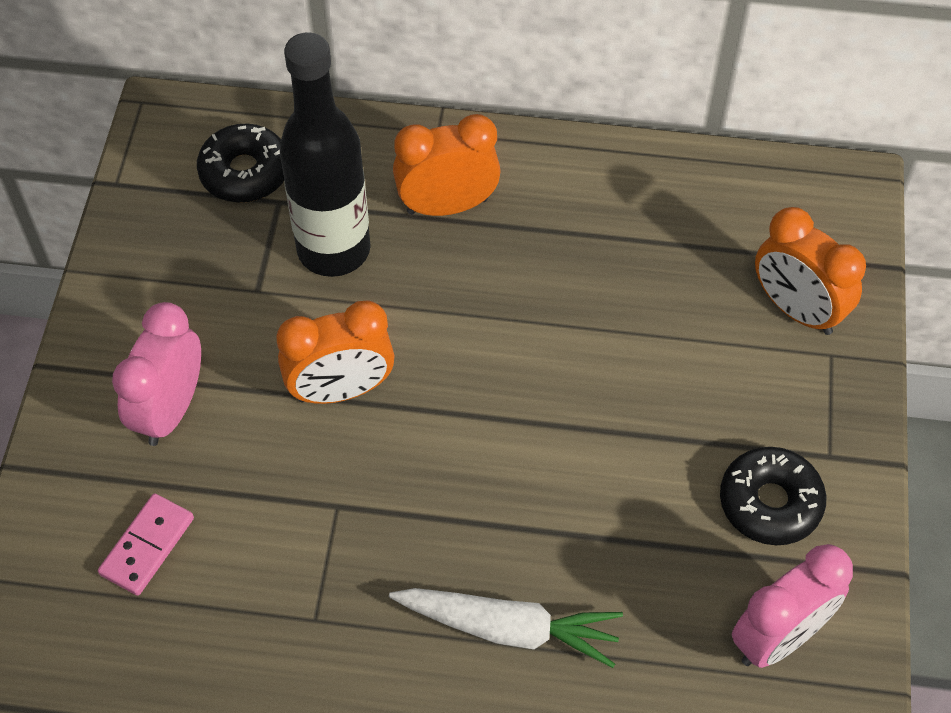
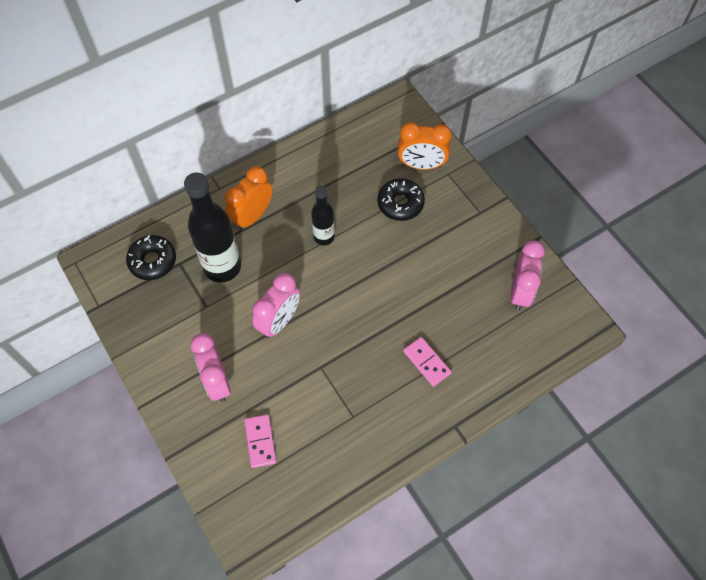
camera: 40 degrees left, 5 degrees up
orange clock [276,300,395,404] -> pink clock [252,273,300,338]
white carrot [389,588,623,668] -> pink domino [403,337,451,387]
black donut [720,447,826,545] -> black donut moved to [377,178,425,221]
none -> black bottle [311,186,335,245]

